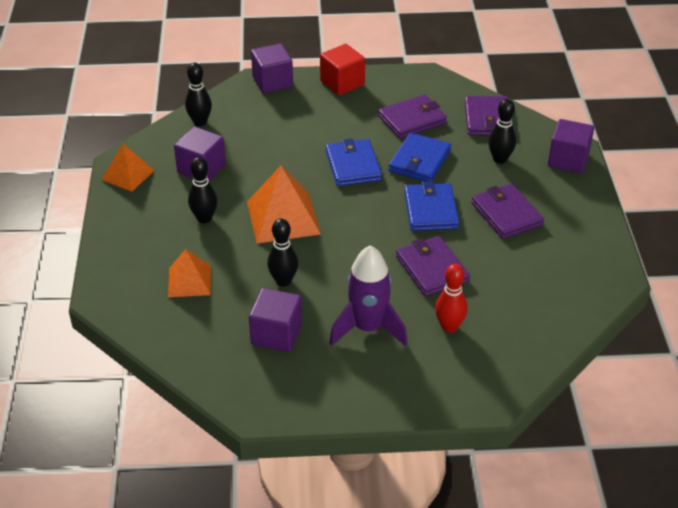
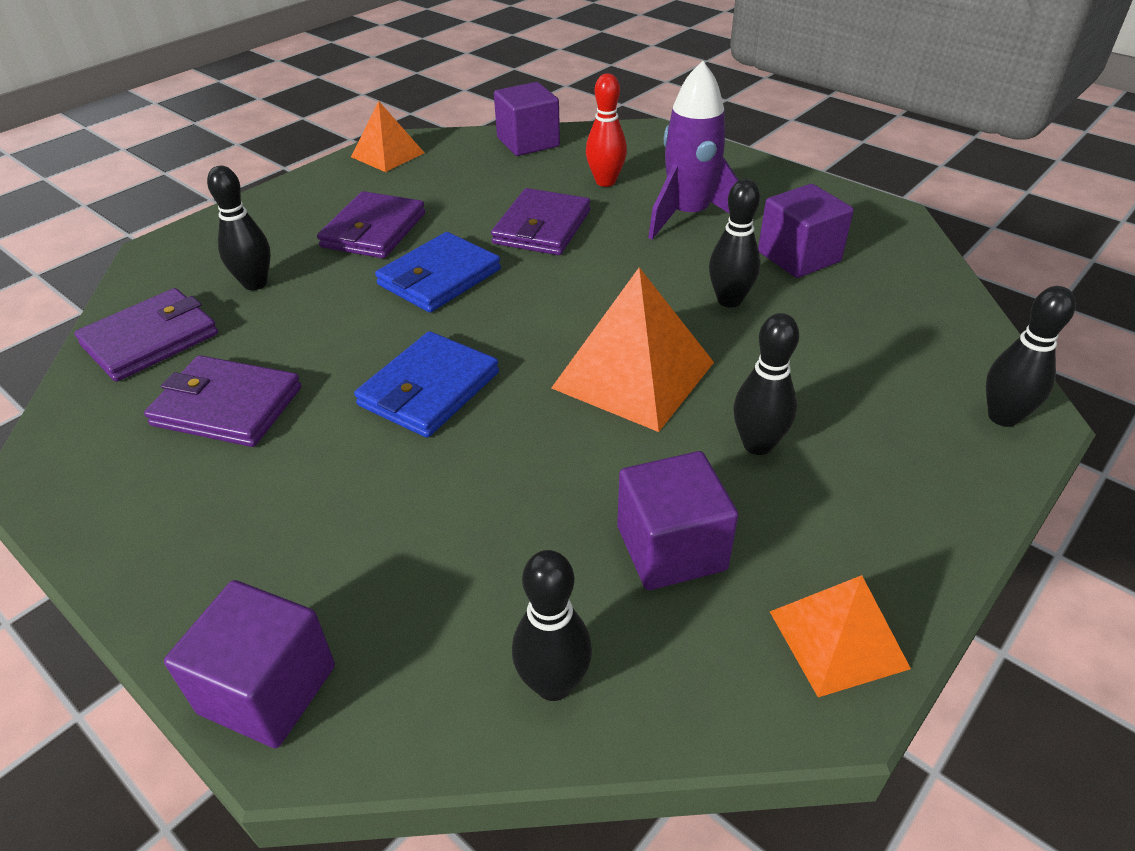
camera: 135 degrees left, 0 degrees up
orange pyramid [168,249,211,297] -> orange pyramid moved to [351,101,424,172]
red cube [320,44,365,95] -> none
blue wallet [388,133,451,181] -> none
purple cube [548,119,594,173] -> purple cube moved to [494,82,560,156]
none -> black bowling pin [986,286,1076,427]

